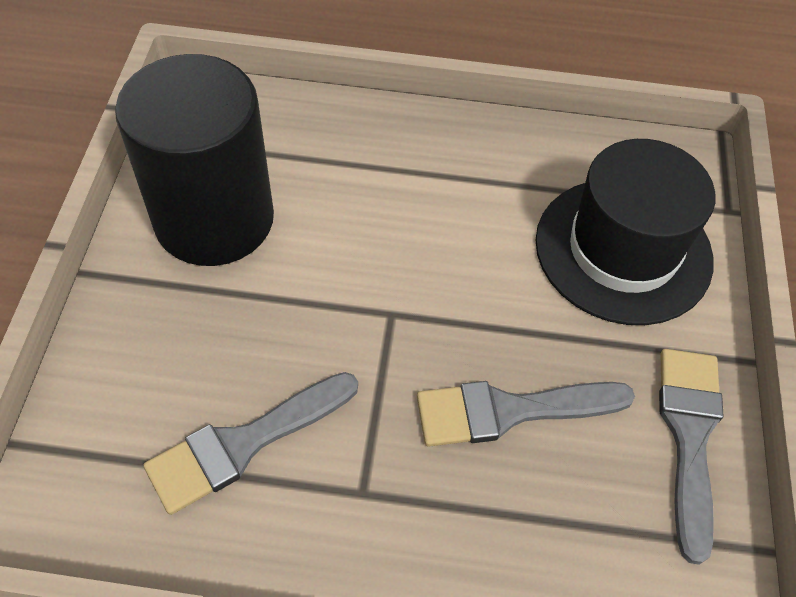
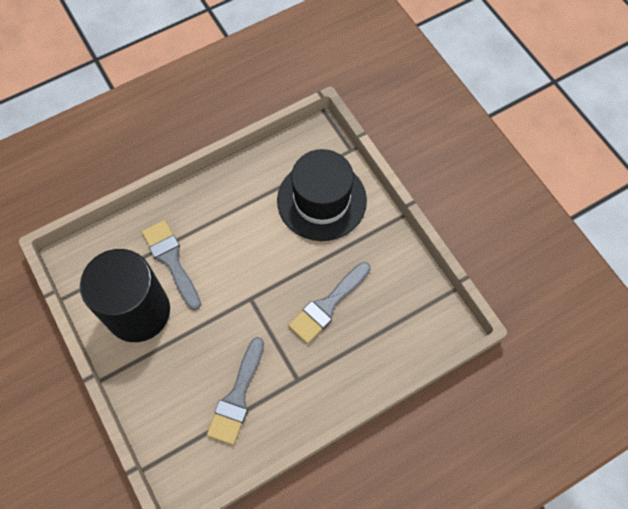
camera: 35 degrees left, 10 degrees up
grey brush [659,349,723,565] -> grey brush moved to [142,220,201,310]

